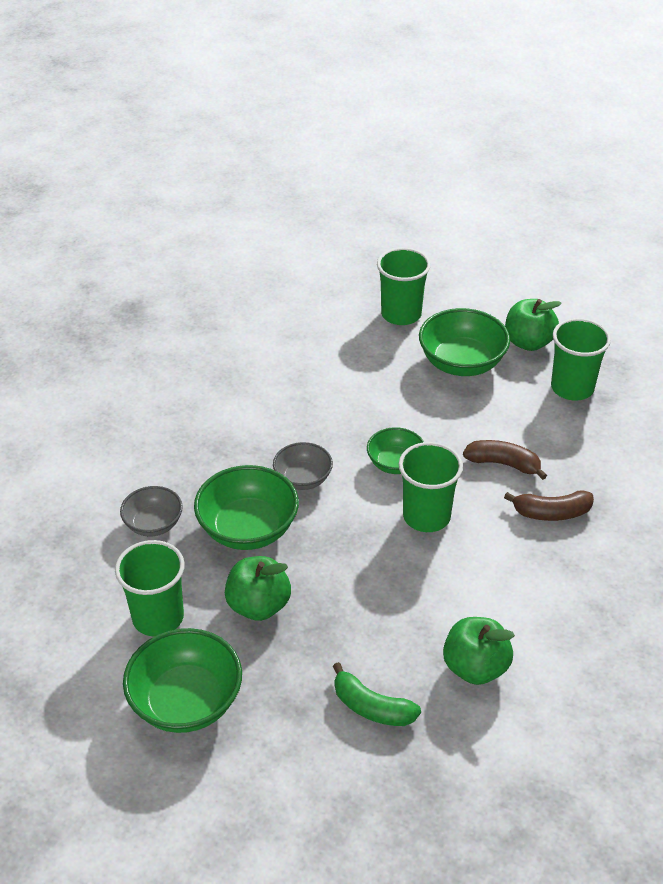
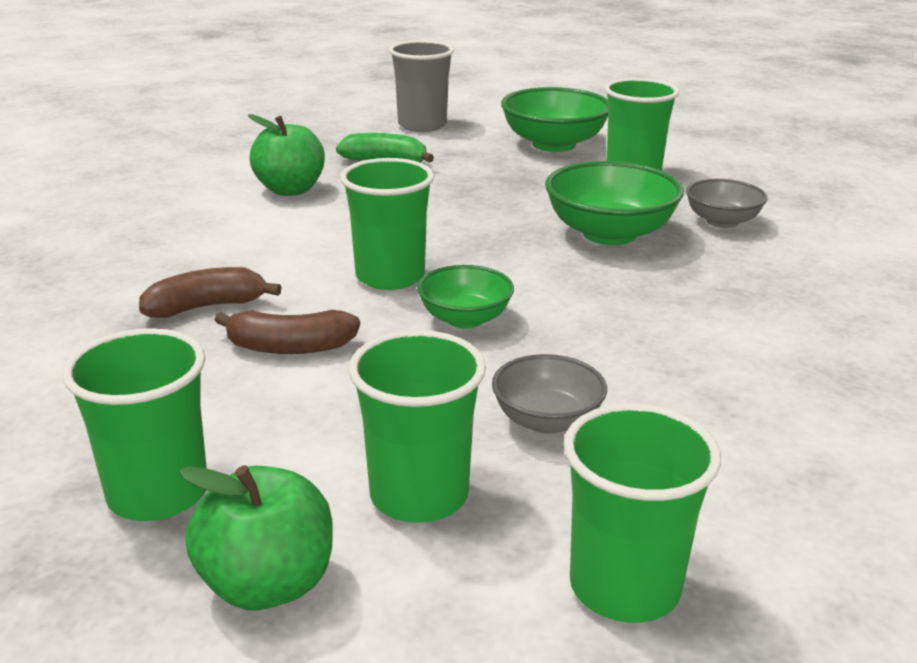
camera: 160 degrees right, 15 degrees down
green apple [225,556,291,621] -> none
grey bowl [273,442,333,490] -> grey bowl moved to [492,354,607,434]
green bowl [419,308,510,376] -> green cup [349,330,486,523]
none -> grey cup [389,40,454,132]

